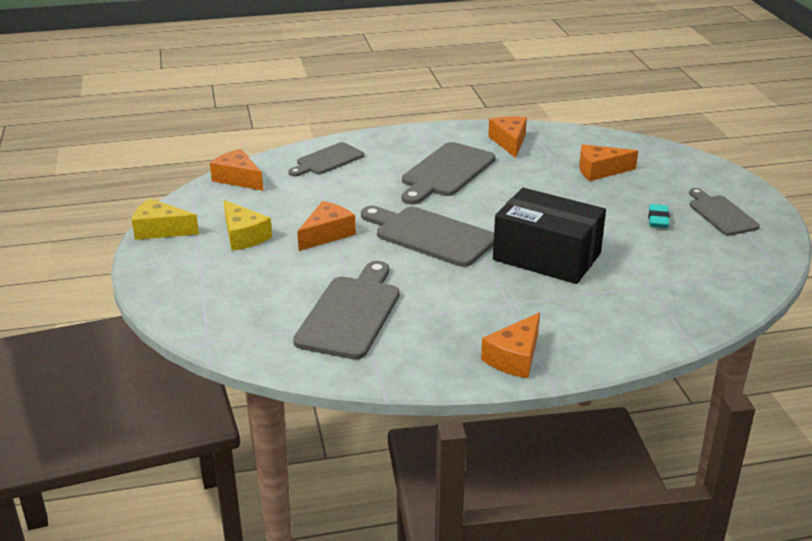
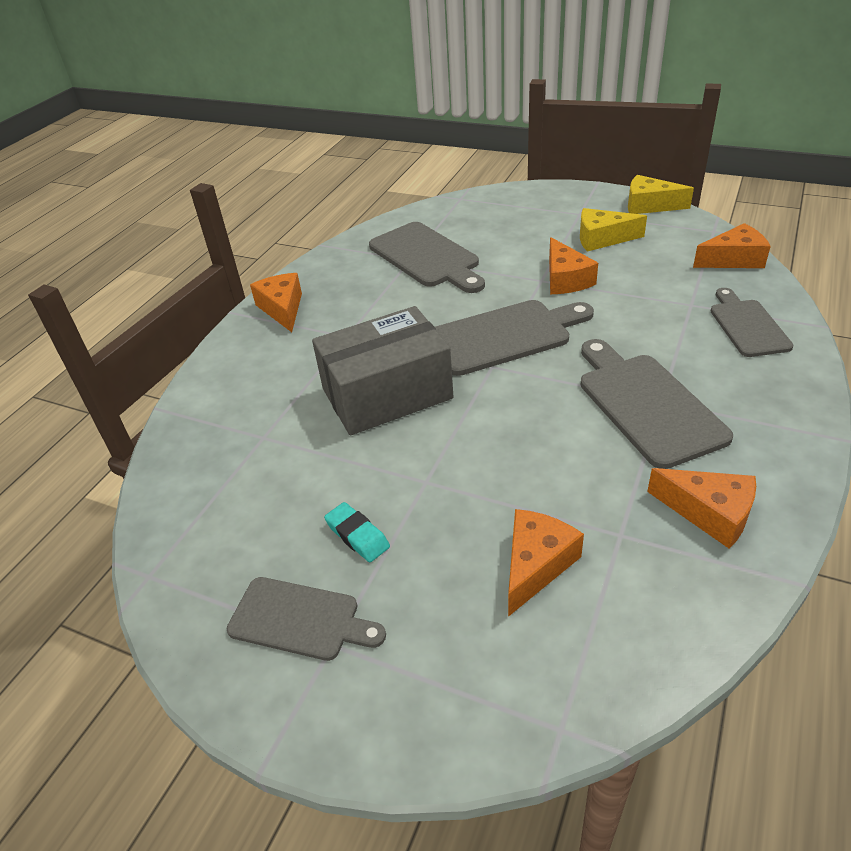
camera: 130 degrees right, 10 degrees up
yellow cheese [132,198,199,240] -> yellow cheese turned 120 degrees counterclockwise [628,175,694,214]
black box [493,188,606,284] -> grey box [312,306,453,435]

